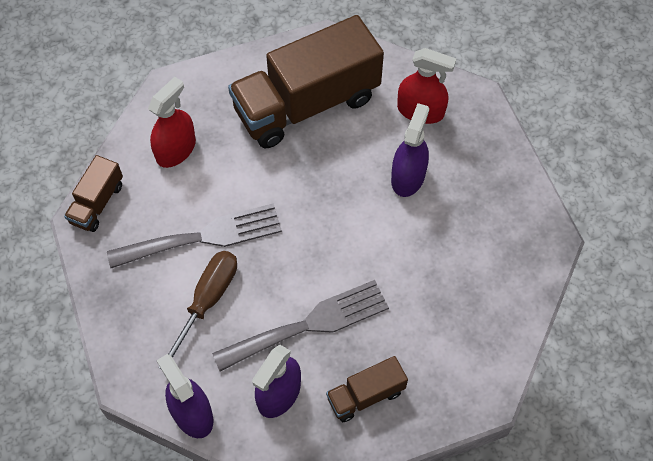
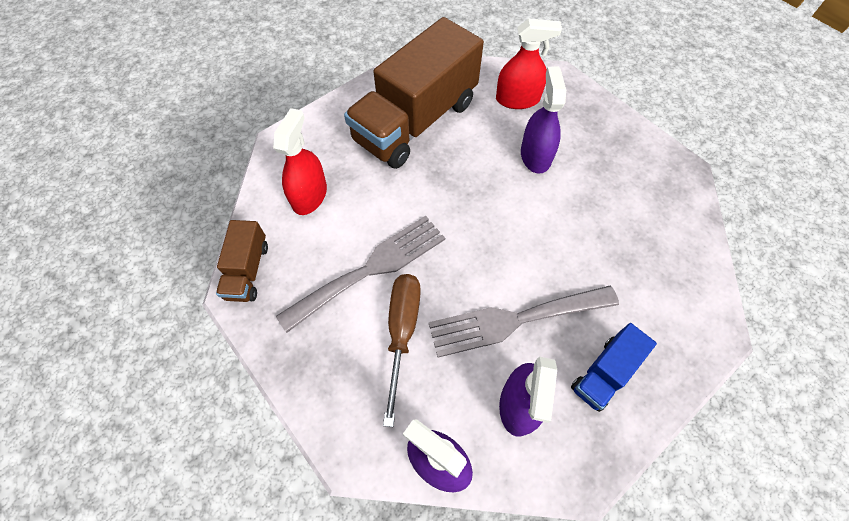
camera: 20 degrees left, 0 degrees up
grey fork [212,280,389,371] -> grey fork turned 150 degrees counterclockwise [429,286,619,358]
brown truck [326,356,408,422] -> blue truck [571,323,657,412]

